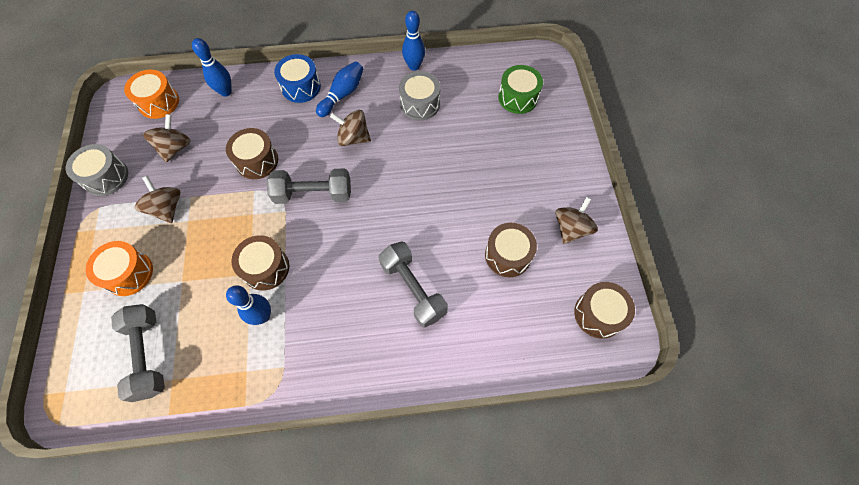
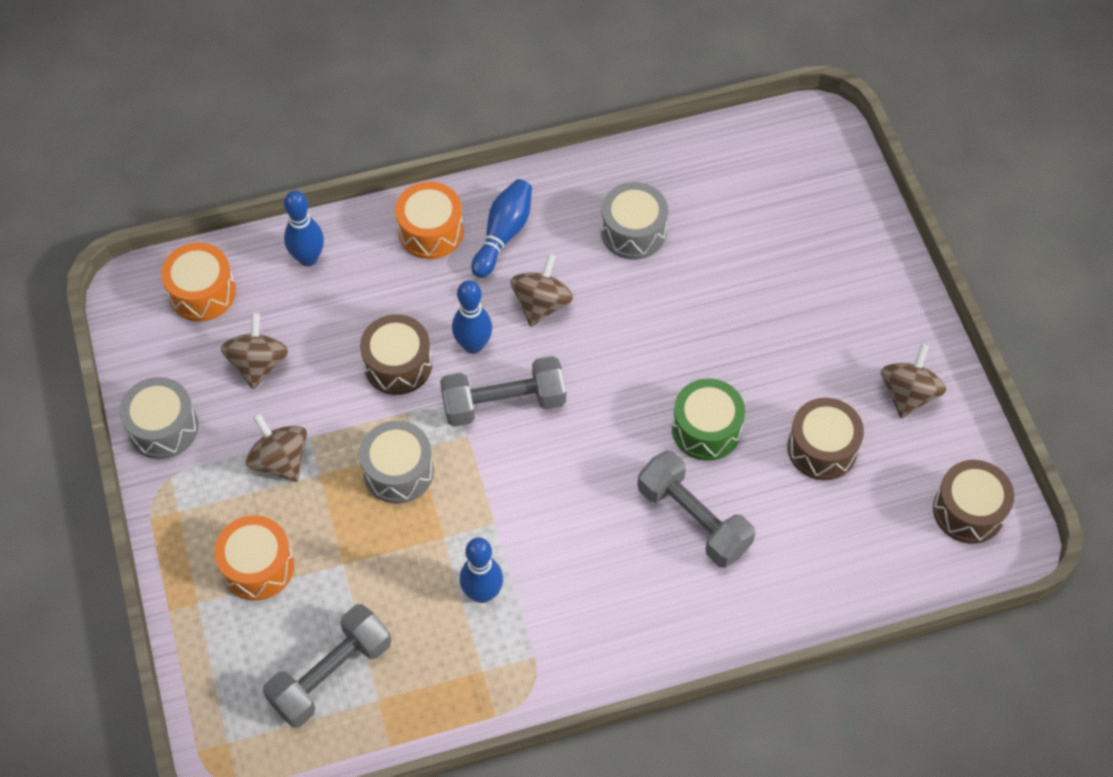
camera: 10 degrees left, 5 degrees down
grey dumbbell [111,304,165,402] -> grey dumbbell turned 75 degrees clockwise [263,604,391,728]
brown drum [232,235,289,291] -> none
blue drum [274,54,321,103] -> orange drum [395,182,464,259]
brown spinning top [330,110,371,146] -> brown spinning top turned 105 degrees clockwise [510,254,573,327]
blue bowling pin [402,11,425,71] -> blue bowling pin moved to [452,280,492,354]
green drum [498,65,543,114] -> green drum moved to [672,379,745,461]
none -> grey drum [359,421,434,504]

